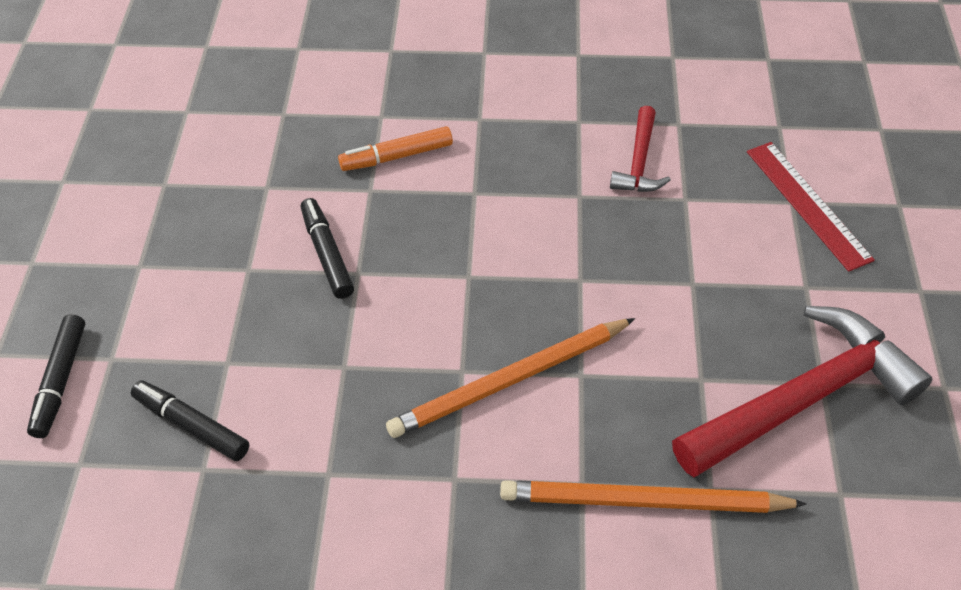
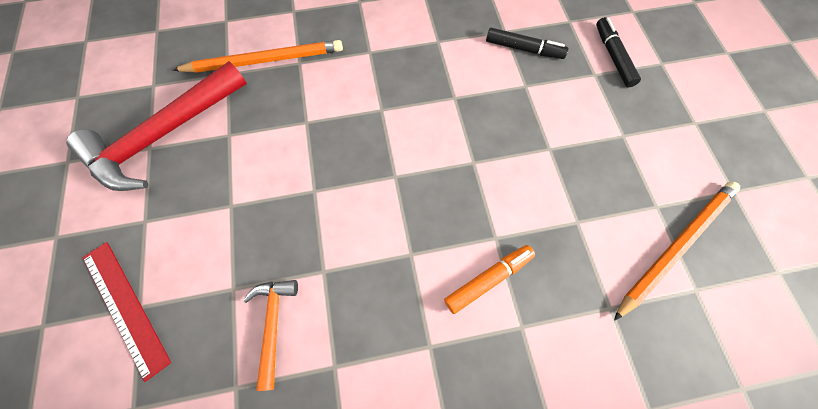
camera: 165 degrees right, 15 degrees up
black marker [301,198,354,299] -> none
orange pencil [386,318,635,438] -> orange pencil moved to [614,181,740,321]
red hammer [610,106,671,192] -> orange hammer [243,280,298,391]

